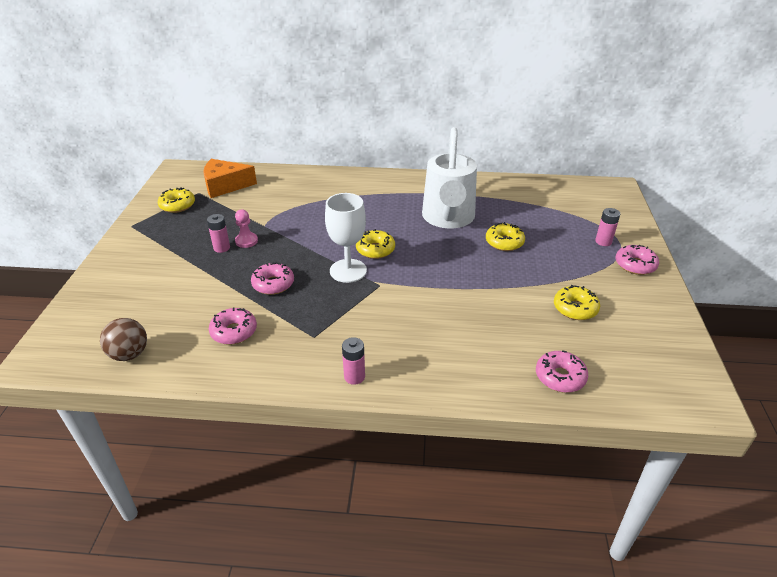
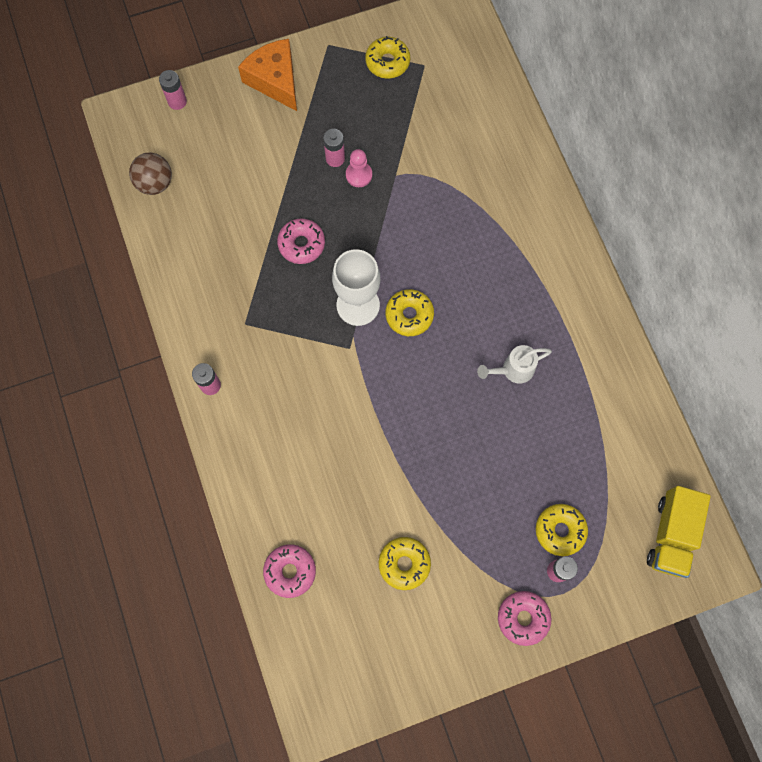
camera: 65 degrees right, 35 degrees up
orange cheese [203,159,257,198] -> orange cheese moved to [238,39,297,111]
pink donut [209,307,257,345] -> none
white watering can [422,127,477,228] -> white watering can [477,345,552,384], size x0.44
yellow donut [486,222,525,251] -> yellow donut moved to [536,504,588,556]
none -> pink battery [159,70,187,110]
none -> yellow truck [647,486,711,578]

